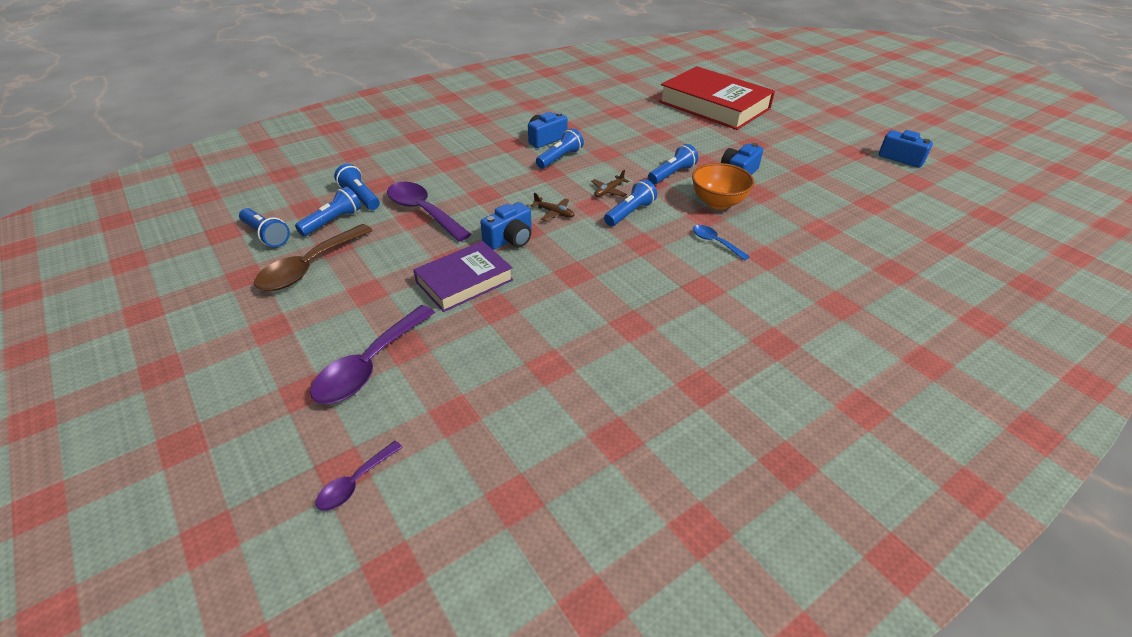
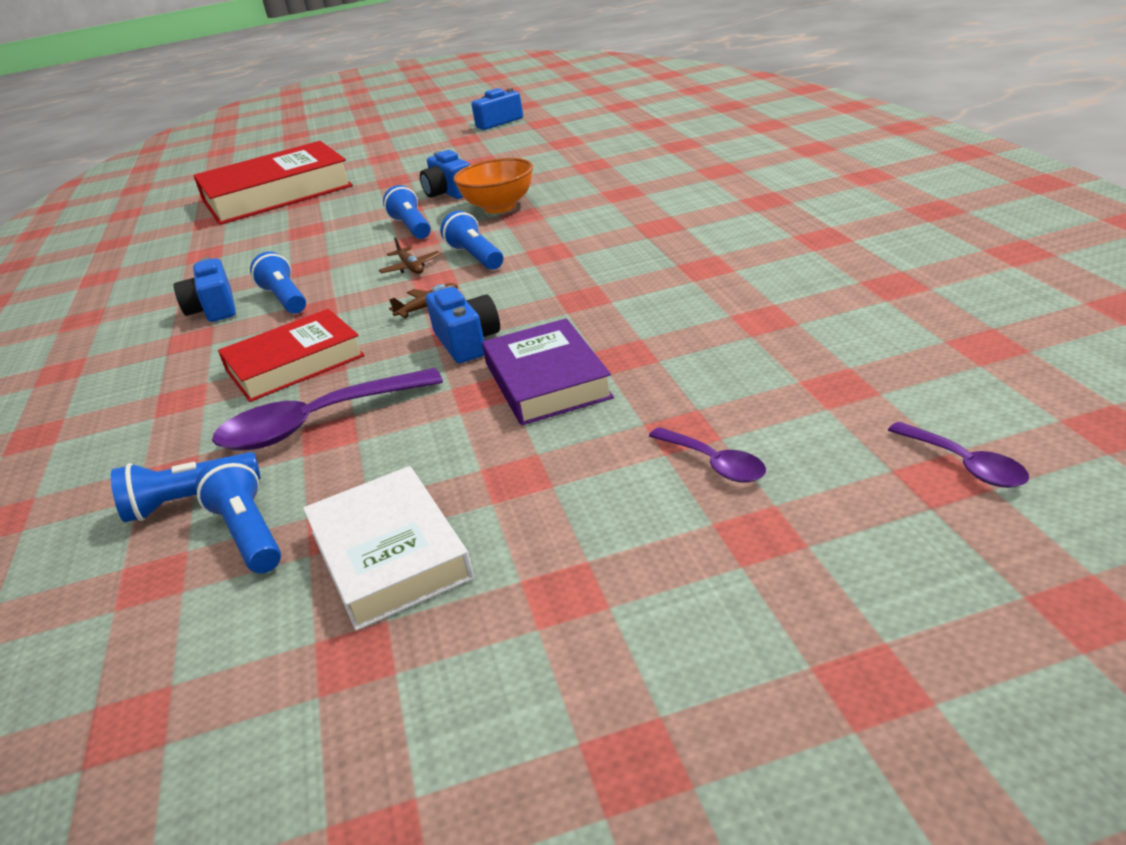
camera: 65 degrees left, 10 degrees down
blue flashlight [239,208,290,247] -> none
brown spoon [254,224,373,291] -> white book [303,466,474,631]
purple spoon [310,305,435,404] -> purple spoon [649,427,766,483], size x0.52
blue spoon [693,225,750,261] -> none
none -> red book [218,309,365,402]

